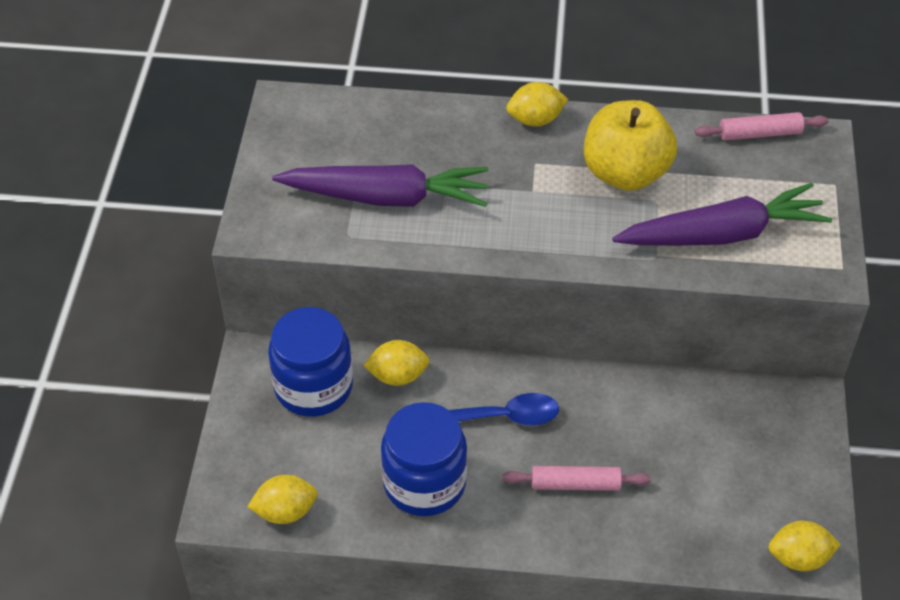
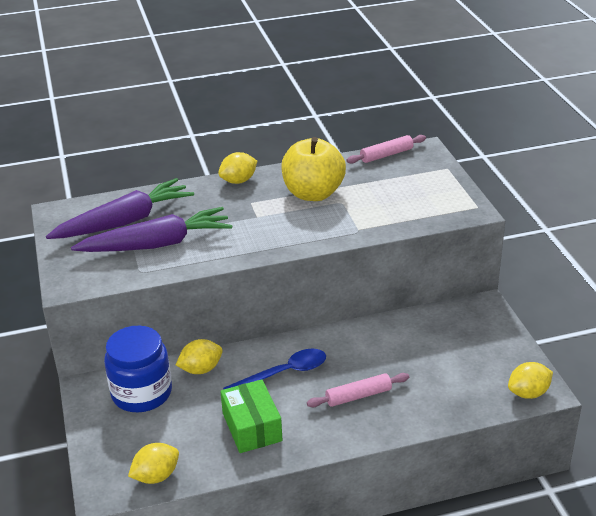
camera: 20 degrees left, 15 degrees down
blue jar [381,402,467,516] -> green box [220,379,282,453]
purple carrot [612,183,832,246] -> purple carrot moved to [46,178,194,239]

